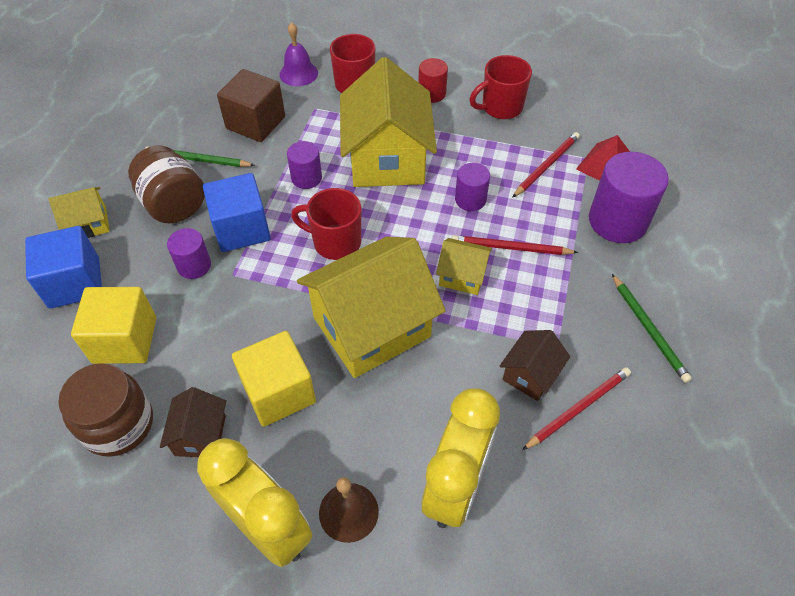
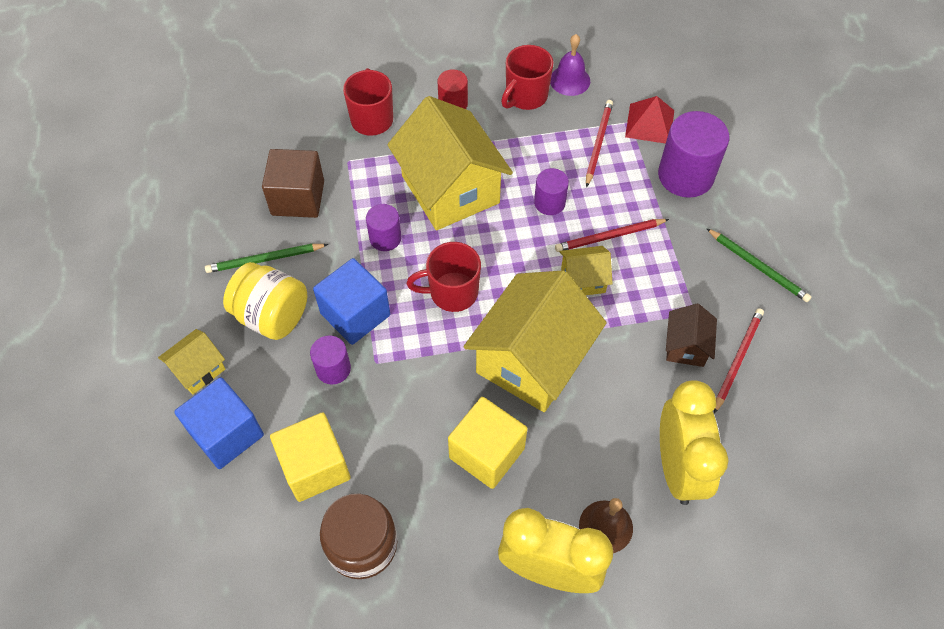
camera: 25 degrees left, 5 degrees up
brown jar [128,146,205,223] -> yellow jar [223,262,307,340]
brown house [160,387,226,457] -> none
purple bell [279,22,318,86] -> purple bell moved to [550,34,590,96]

